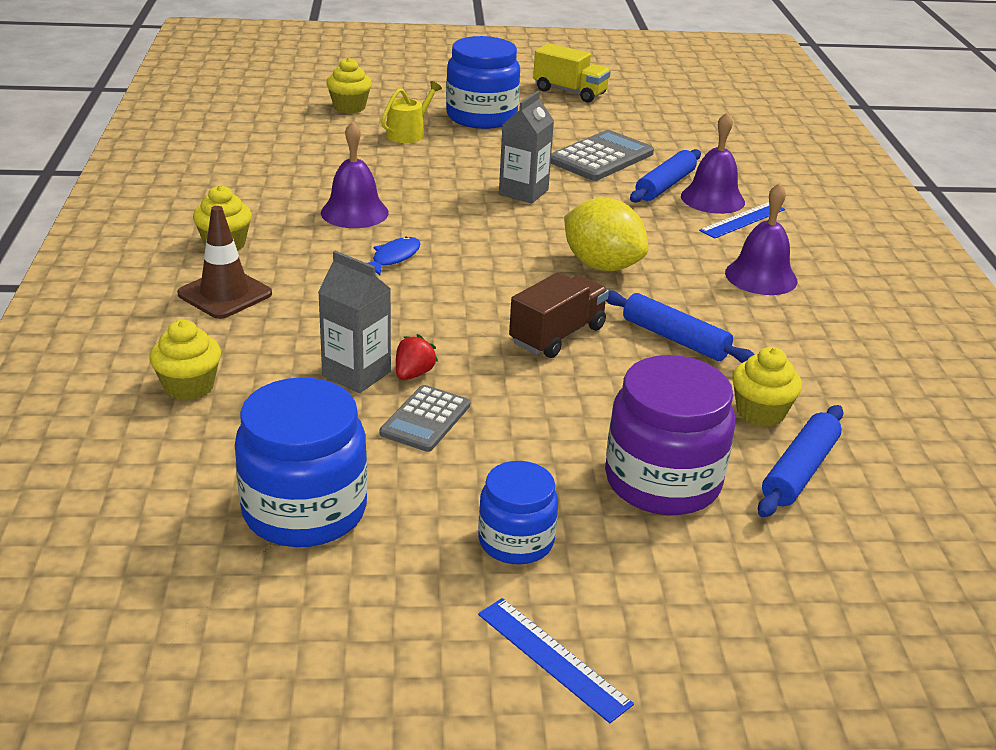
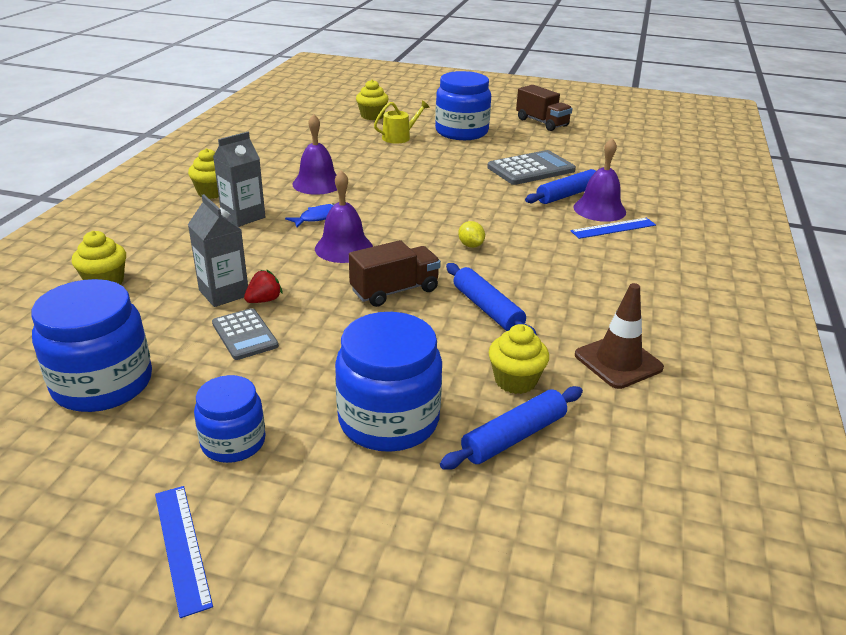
camera: 20 degrees right, 0 degrees up
brown traffic cone [177,206,272,319] -> brown traffic cone moved to [575,283,664,389]
grey calculator [380,385,470,452] -> grey calculator turned 75 degrees counterclockwise [212,308,279,360]
grey carton [499,91,554,204] -> grey carton moved to [213,132,265,227]
yellow truck [533,43,611,103] -> brown truck [516,85,572,131]
yellow lemon [564,198,648,271] -> yellow lemon [458,221,485,248], size x0.45
purple jar [605,355,735,515] -> blue jar [335,312,442,452]
purple bell [725,183,797,295] -> purple bell moved to [315,170,373,263]

